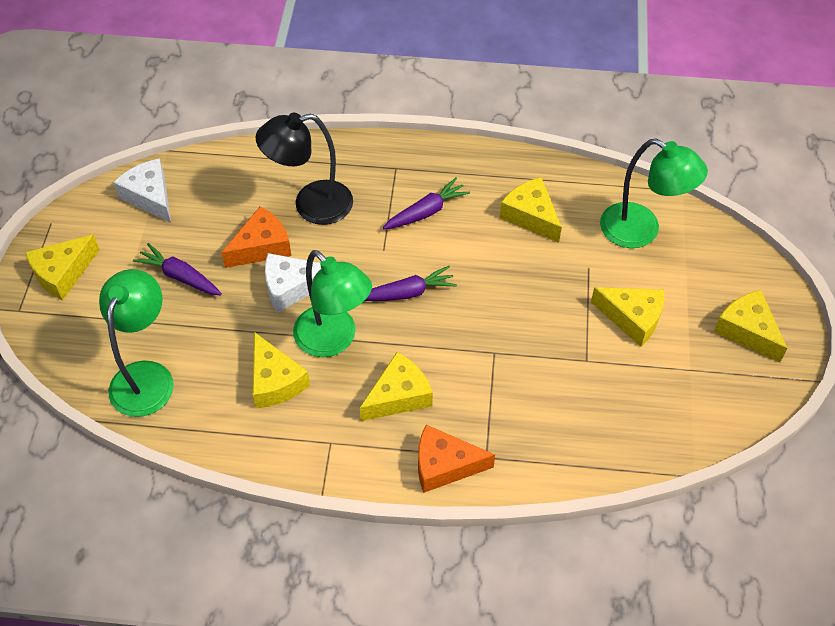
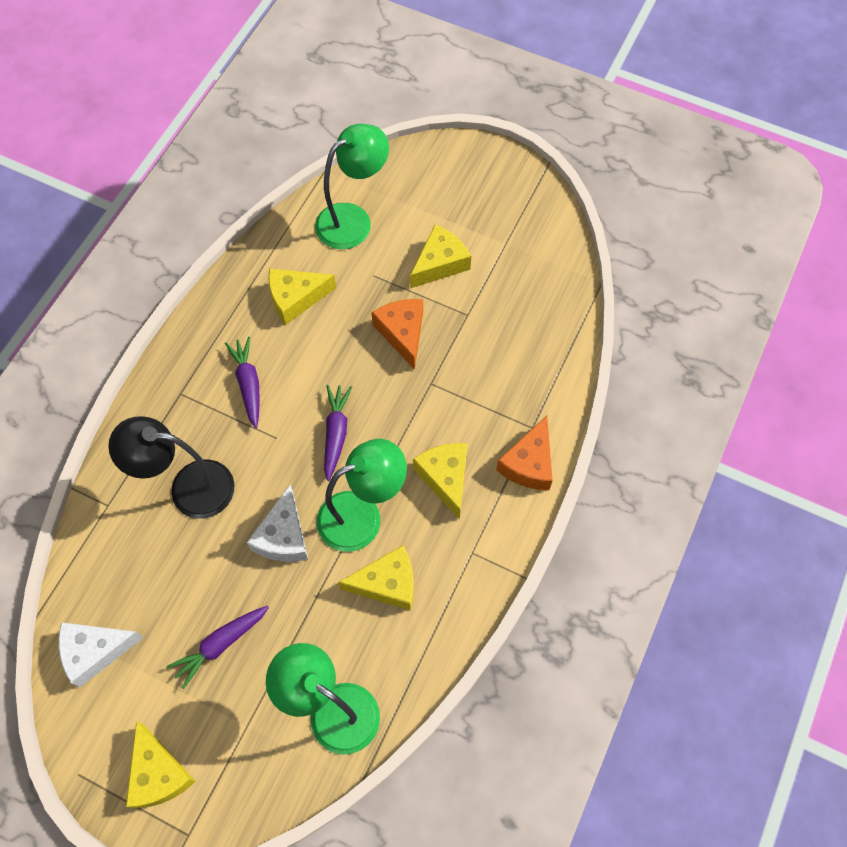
camera: 70 degrees left, 10 degrees up
orange cheese [221,206,292,268] -> orange cheese moved to [371,299,423,370]
black lamp [256,113,353,225] -> black lamp turned 90 degrees clockwise [108,416,234,519]
yellow cheese [714,290,788,362] -> none

